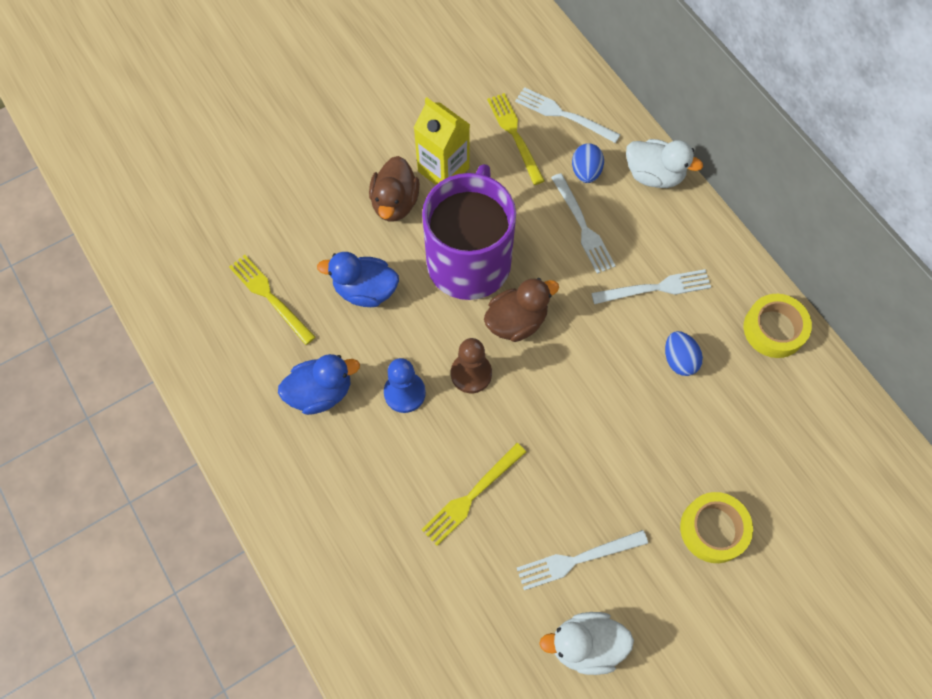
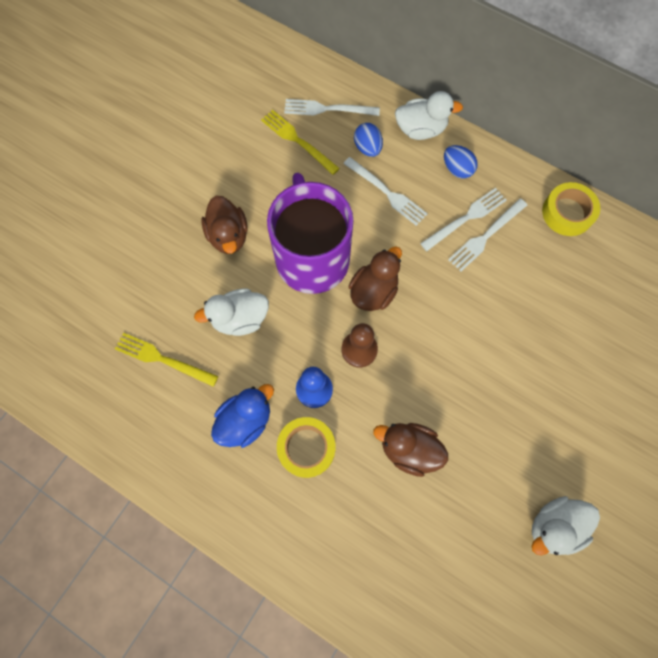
camera: 25 degrees left, 5 degrees up
blue duck [317,252,399,307] -> white duck [194,288,269,336]
yellow carton [414,97,470,185] -> none
yellow fork [421,443,526,546] -> brown duck [373,423,448,477]
white fork [517,530,648,590] -> white fork moved to [448,198,527,271]
blue egg [665,331,703,376] -> blue egg moved to [444,145,478,179]
yellow tape [680,492,753,563] -> yellow tape moved to [277,417,335,478]

